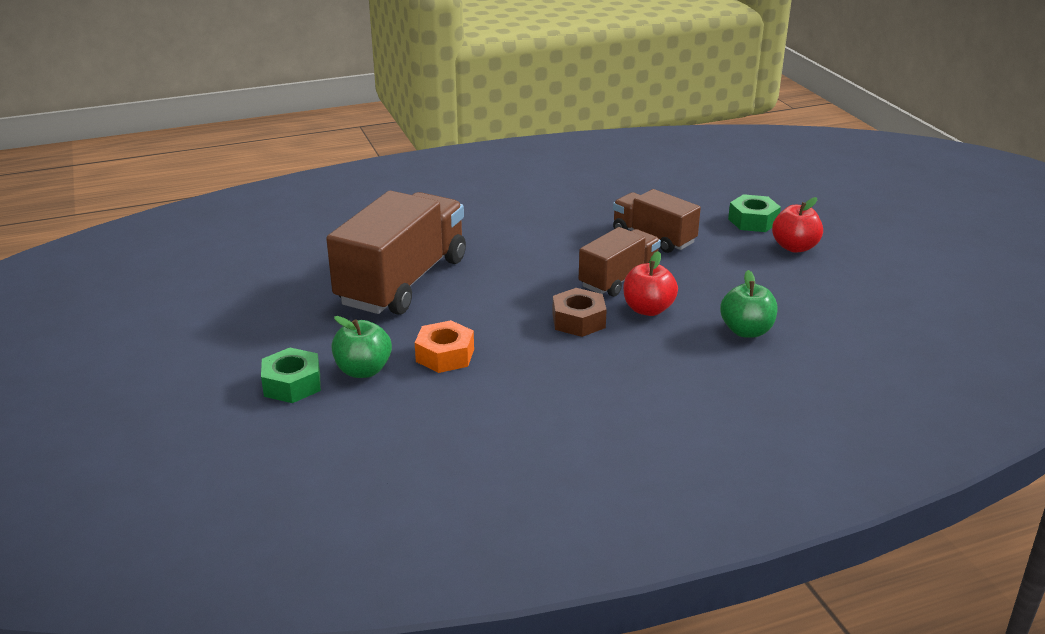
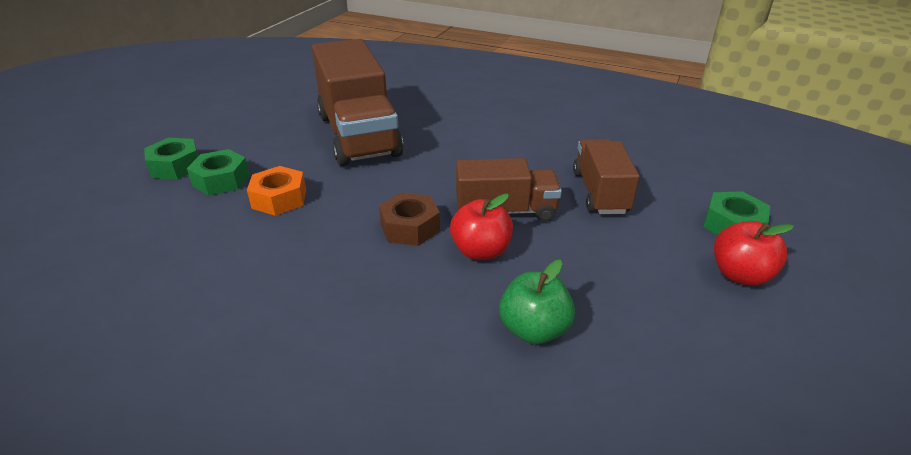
camera: 45 degrees right, 5 degrees up
brown truck [326,191,466,315] -> brown truck turned 90 degrees clockwise [312,39,403,166]
green apple [331,316,392,378] -> green nut [187,149,250,196]

